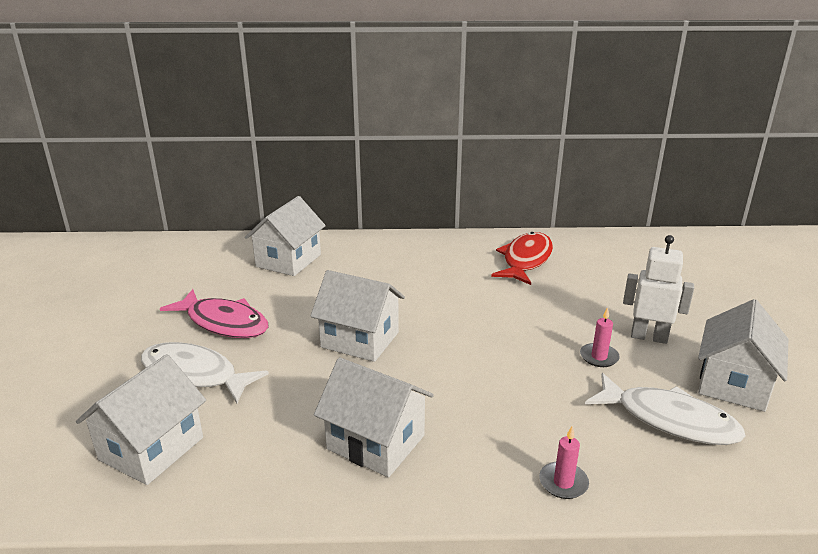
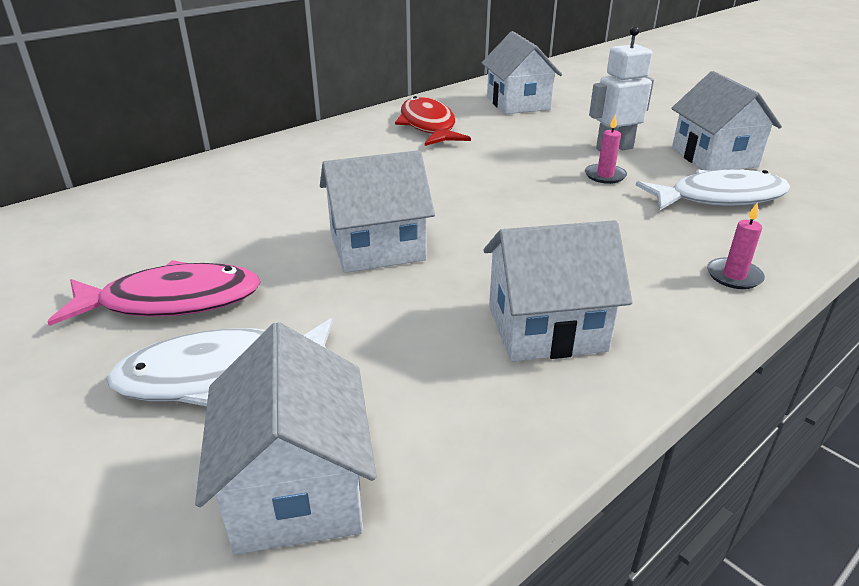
camera: 40 degrees left, 5 degrees up
white house [245,196,326,276] -> white house moved to [482,31,562,114]

